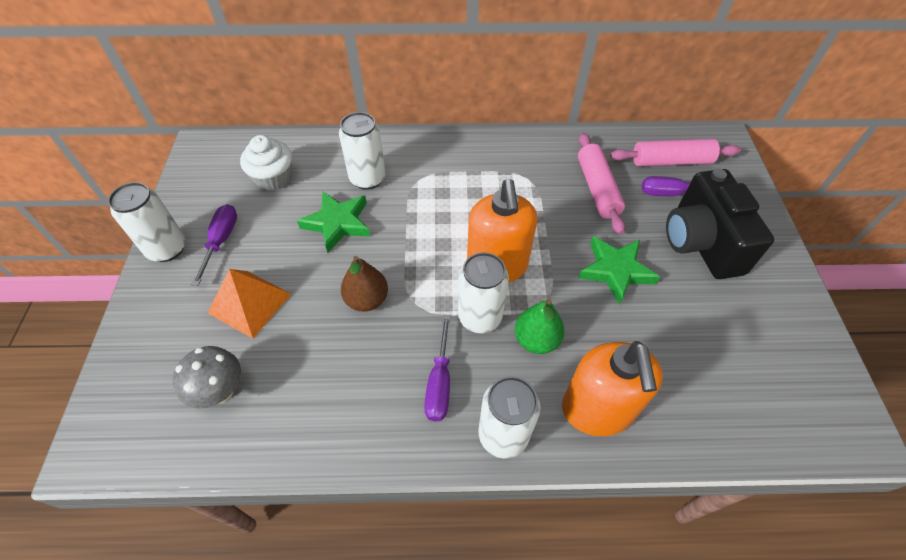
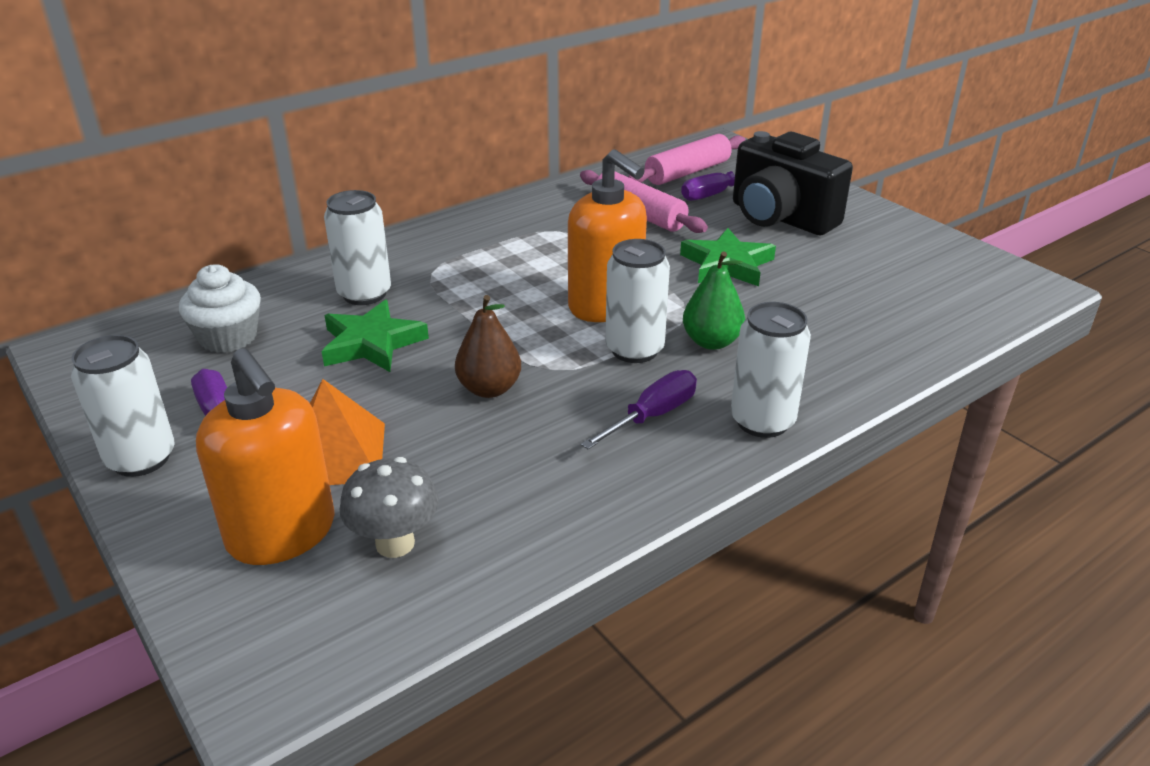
camera: 35 degrees left, 20 degrees down
purple screwdriver [424,314,451,422] -> purple screwdriver turned 105 degrees counterclockwise [581,370,697,449]
orange soap dispenser [562,341,663,436] -> orange soap dispenser moved to [196,348,335,565]

